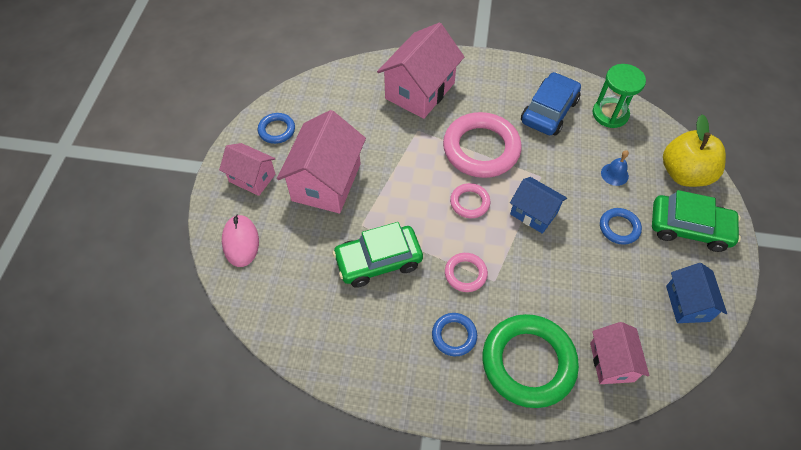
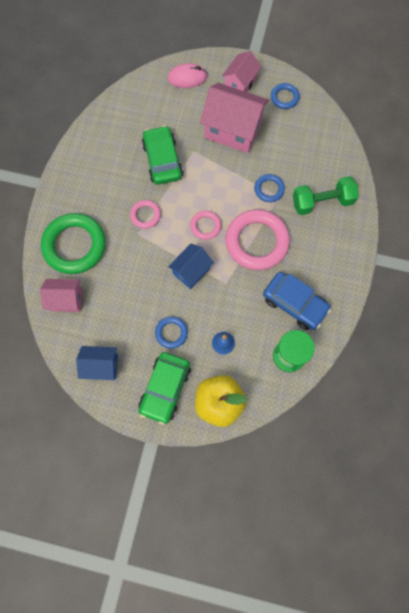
camera: 95 degrees right, 15 degrees up
pink house [377,23,464,119] -> green dumbbell [293,176,359,215]
blue ring [432,313,477,356] -> blue ring moved to [254,174,285,202]

